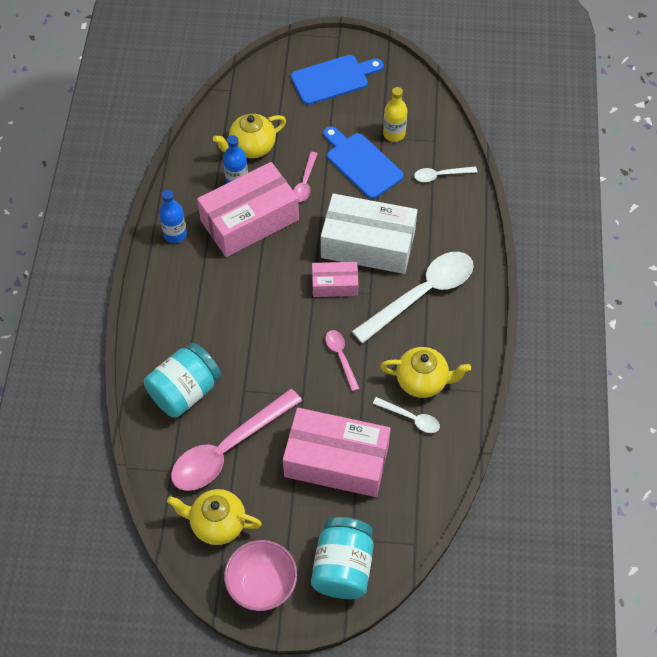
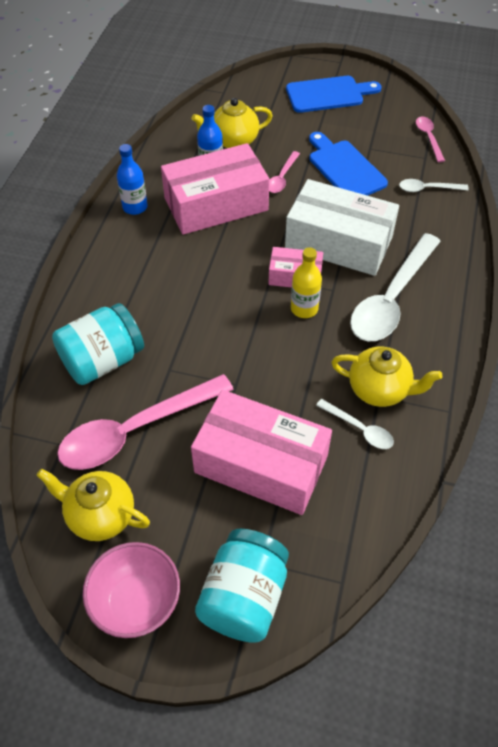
camera: 10 degrees right, 5 degrees down
pink spoon [325,330,360,391] -> pink spoon moved to [416,117,445,162]
white spoon [352,252,474,344] -> white spoon turned 150 degrees clockwise [350,233,441,341]
yellow bottle [383,87,407,142] -> yellow bottle moved to [291,247,322,318]

